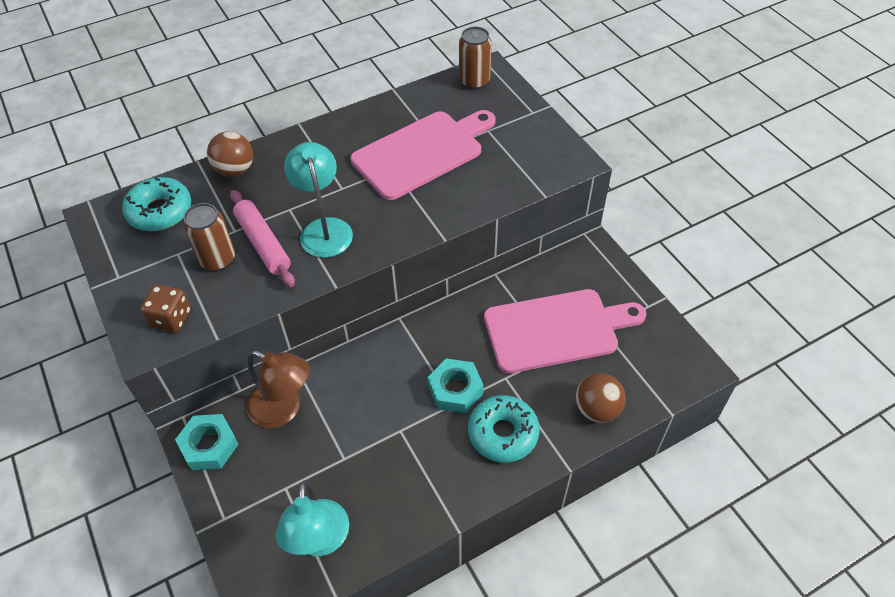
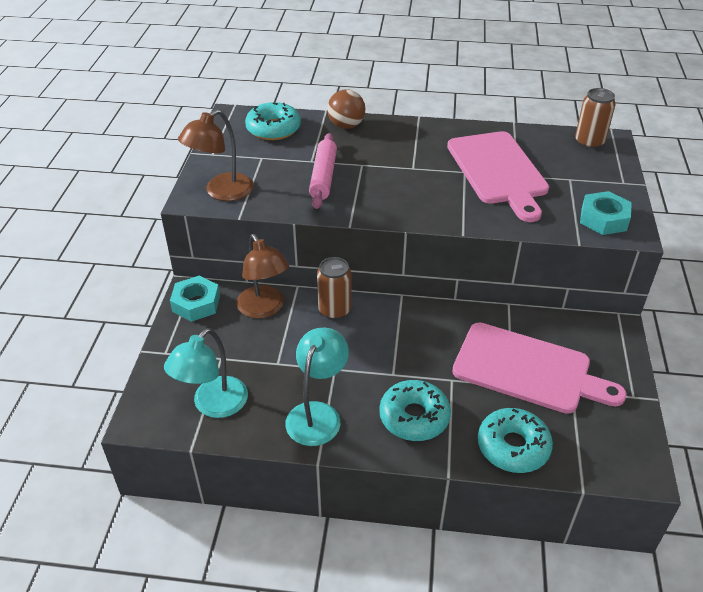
camera: 35 degrees right, 10 degrees down
brown dice [140,285,191,332] -> brown lamp [178,109,254,201]
brown can [183,203,235,271] -> brown can moved to [317,257,352,320]
turquoise lamp [284,142,353,258] -> turquoise lamp moved to [285,328,349,446]
pink cutting board [350,110,496,200] -> pink cutting board turned 75 degrees clockwise [447,131,549,222]
turquoise nut [428,359,484,413] -> turquoise nut moved to [580,191,632,235]
brown ball [576,373,626,423] -> turquoise donut [478,408,553,473]

